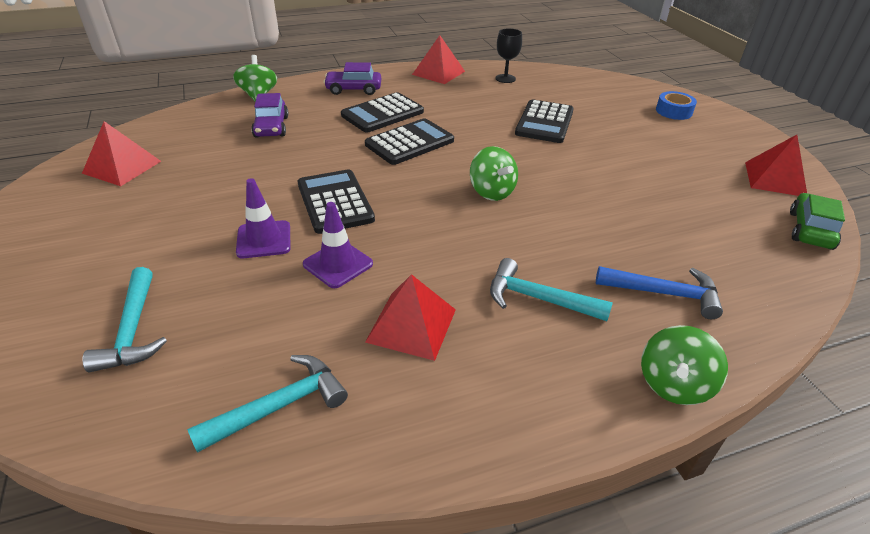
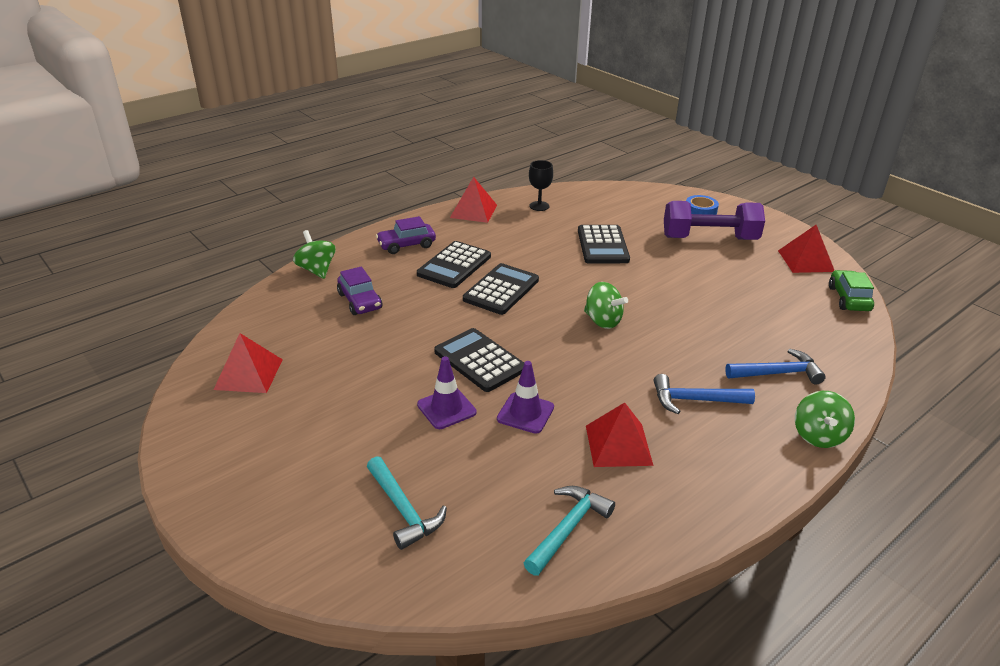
camera: 20 degrees left, 5 degrees down
turquoise hammer [490,258,613,321] -> blue hammer [654,374,755,414]
none -> purple dumbbell [664,201,765,240]

